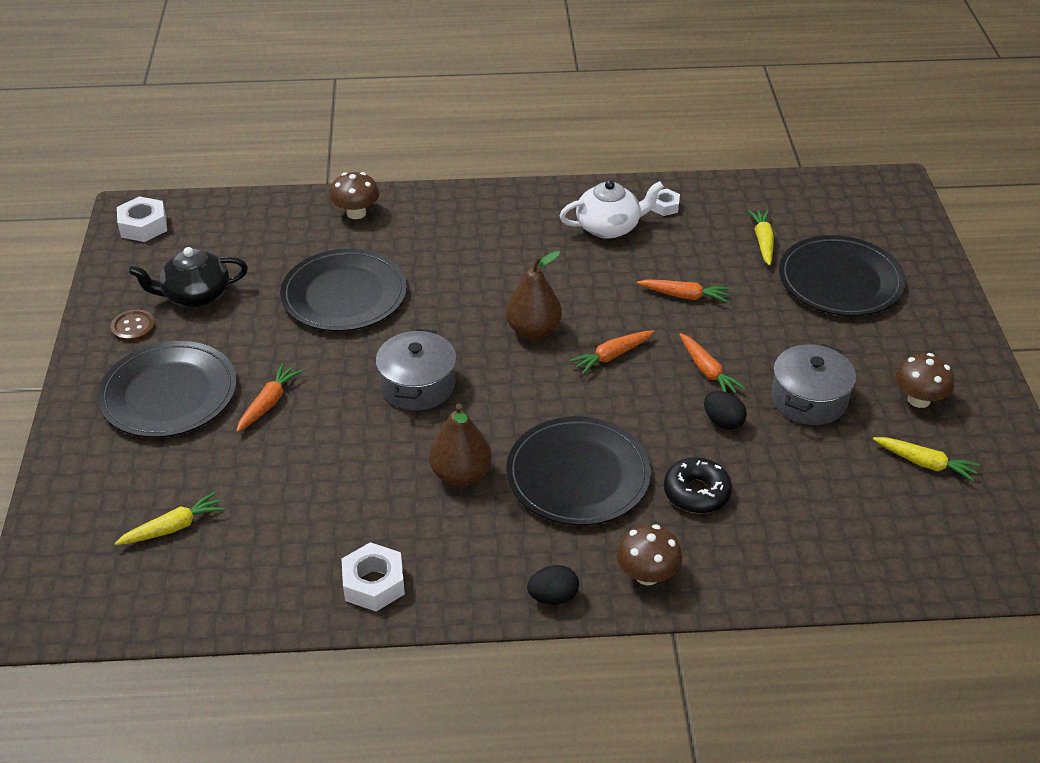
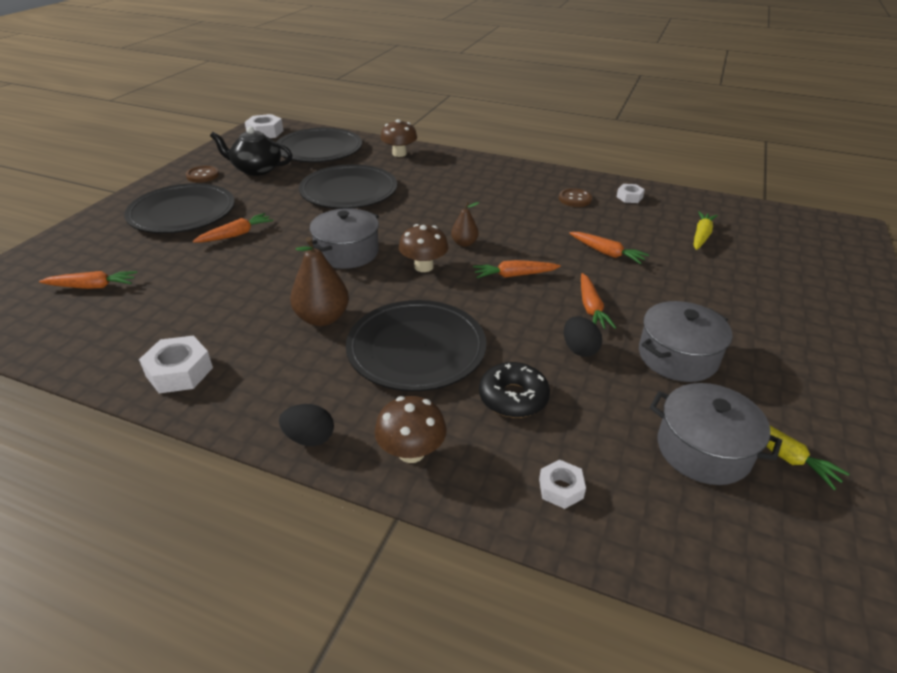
camera: 25 degrees right, 5 degrees down
yellow carrot [114,492,225,545] -> orange carrot [39,271,137,289]
brown pear [506,251,562,340] -> brown pear [451,202,479,247], size x0.57
white teapot [560,180,664,239] -> brown button [559,188,592,207]
black plate [779,235,906,316] -> black plate moved to [277,128,362,163]
brown mushroom [895,353,954,408] -> brown mushroom moved to [399,224,448,272]
none -> white nut [539,460,586,509]
none -> grey pot [650,383,782,485]

